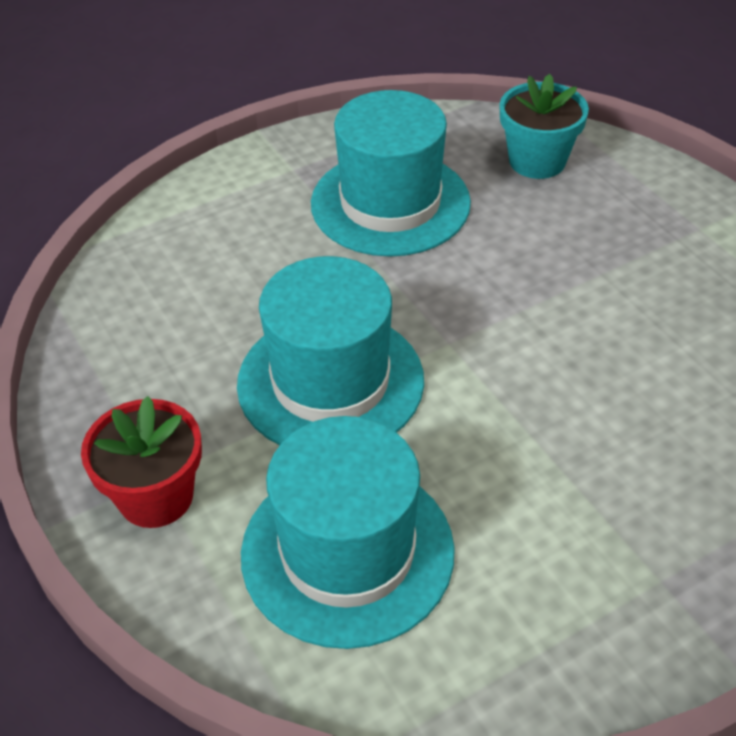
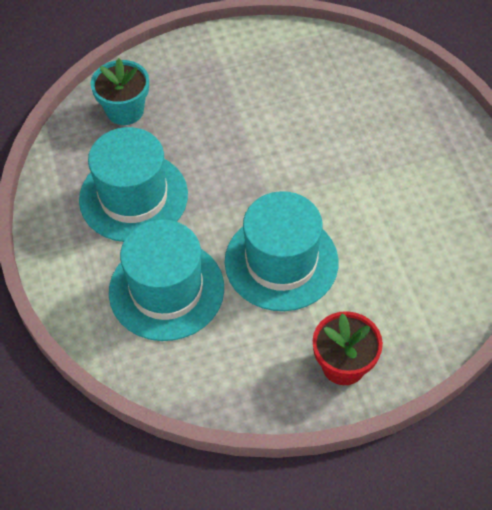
camera: 75 degrees left, 10 degrees up
turquoise hat [241,416,455,649] -> turquoise hat moved to [109,219,224,341]

